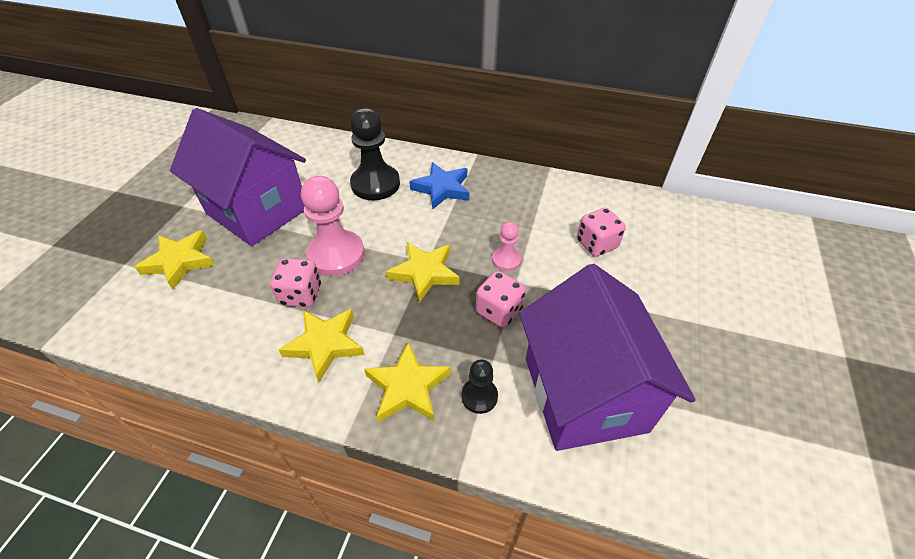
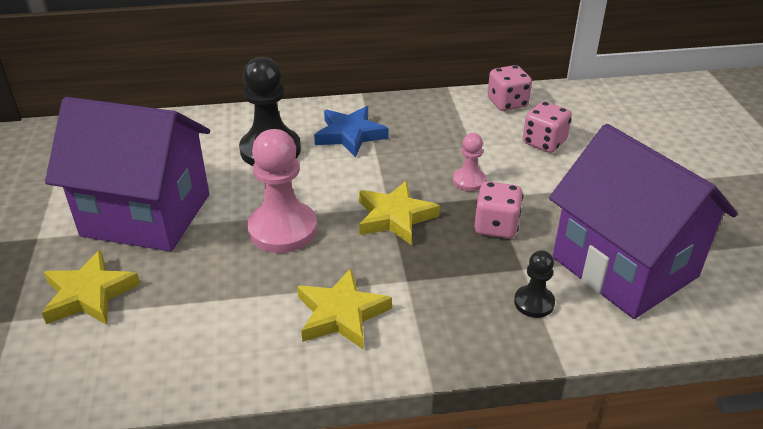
camera: 25 degrees left, 10 degrees down
pink dice [270,258,321,307] -> pink dice moved to [487,65,532,111]
yellow star [364,341,451,423] -> none

